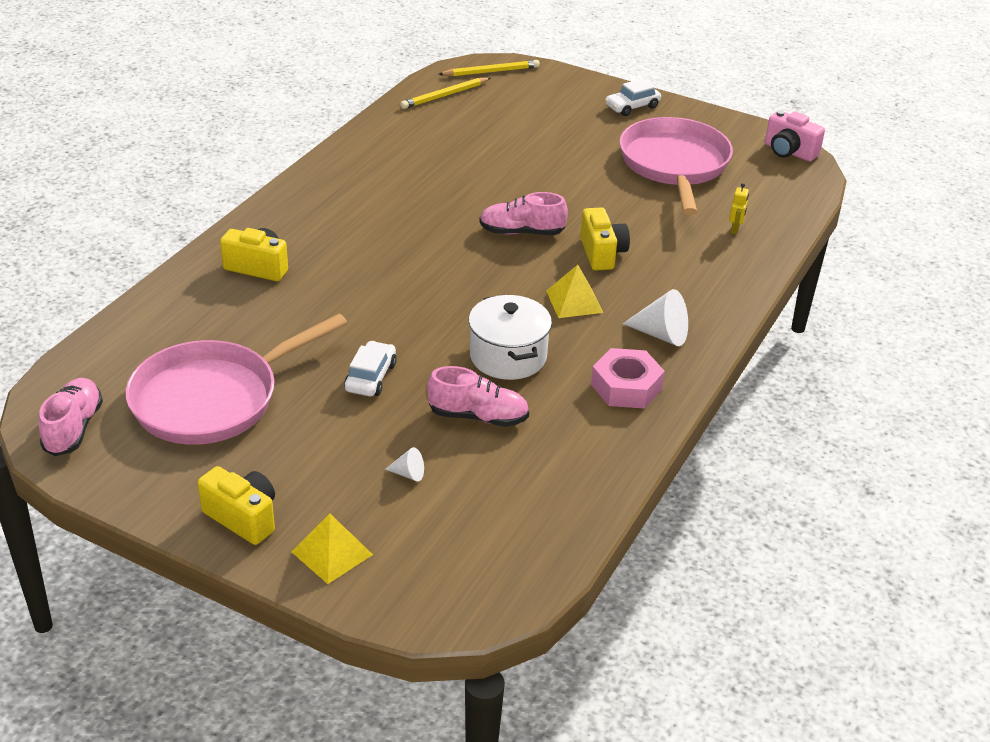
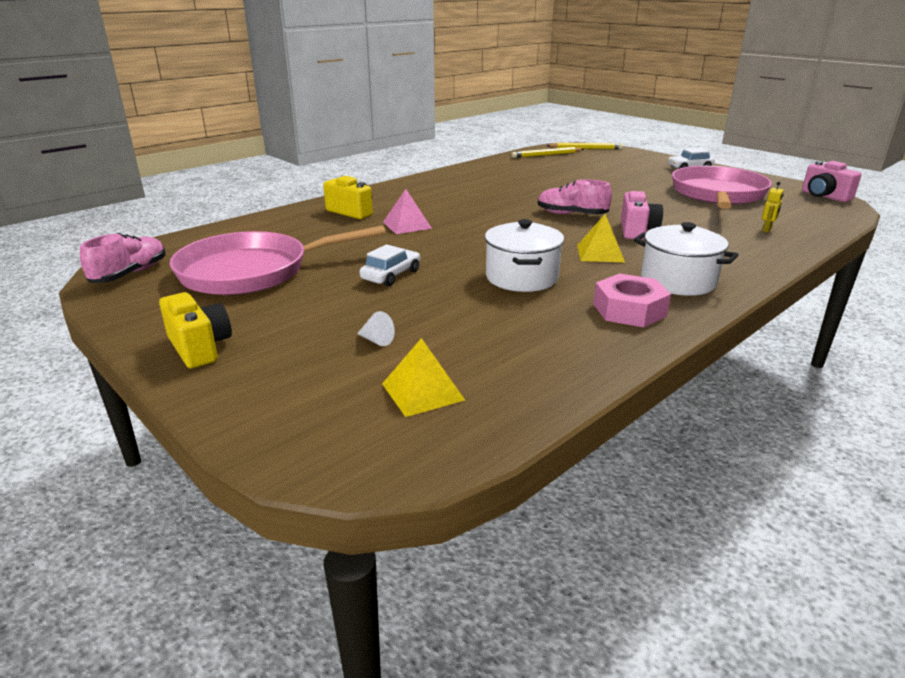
camera: 20 degrees right, 10 degrees down
yellow pyramid [291,514,373,584] -> yellow pyramid moved to [382,338,465,417]
pink shoe [427,366,529,427] -> none
yellow camera [580,207,630,271] -> pink camera [621,191,663,240]
white cone [623,289,688,346] -> white pot [634,222,738,296]
none -> pink pyramid [383,189,432,234]

